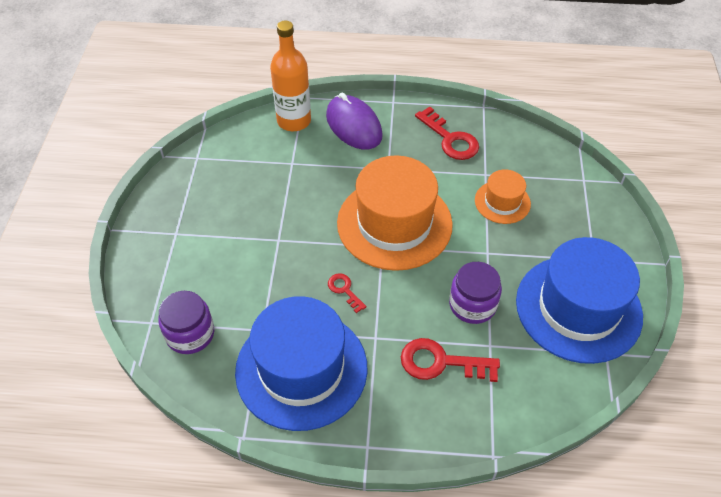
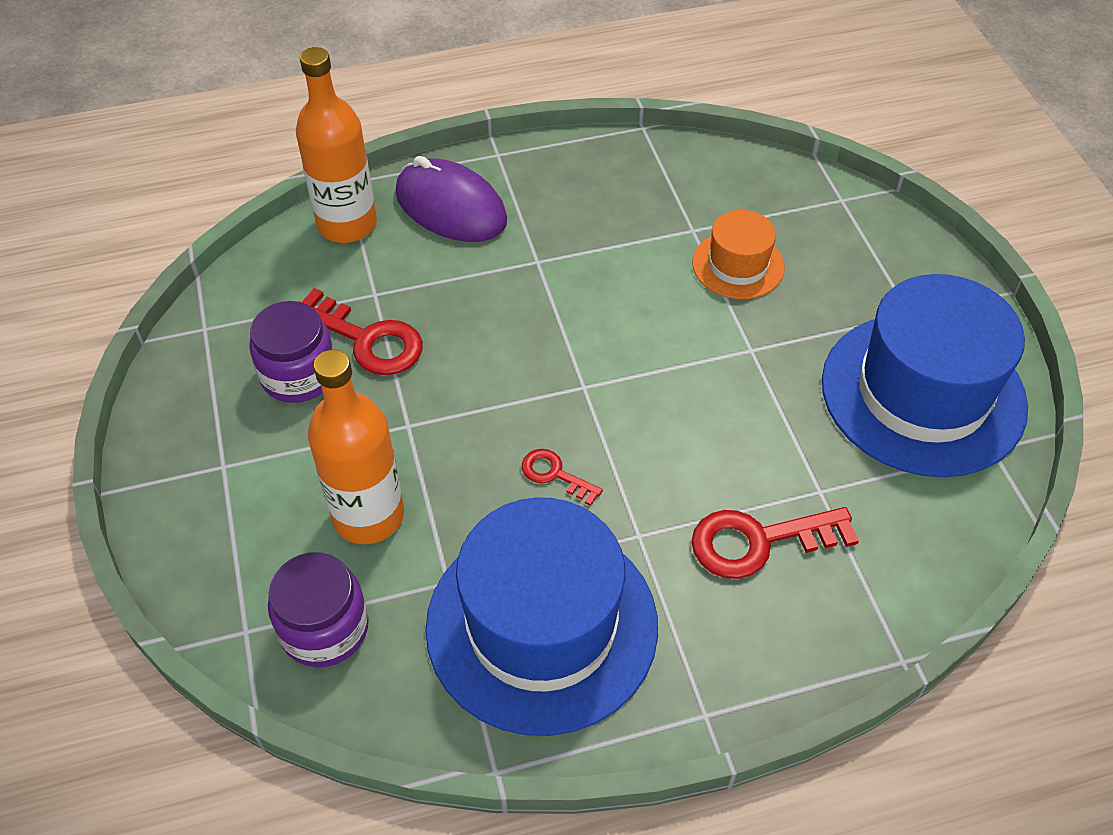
camera: 20 degrees left, 0 degrees up
orange hat [337,155,453,271] -> none
red key [415,107,479,160] -> red key moved to [301,288,423,375]
purple jar [449,262,502,324] -> purple jar moved to [249,301,334,403]
none -> orange bottle [308,350,404,544]

